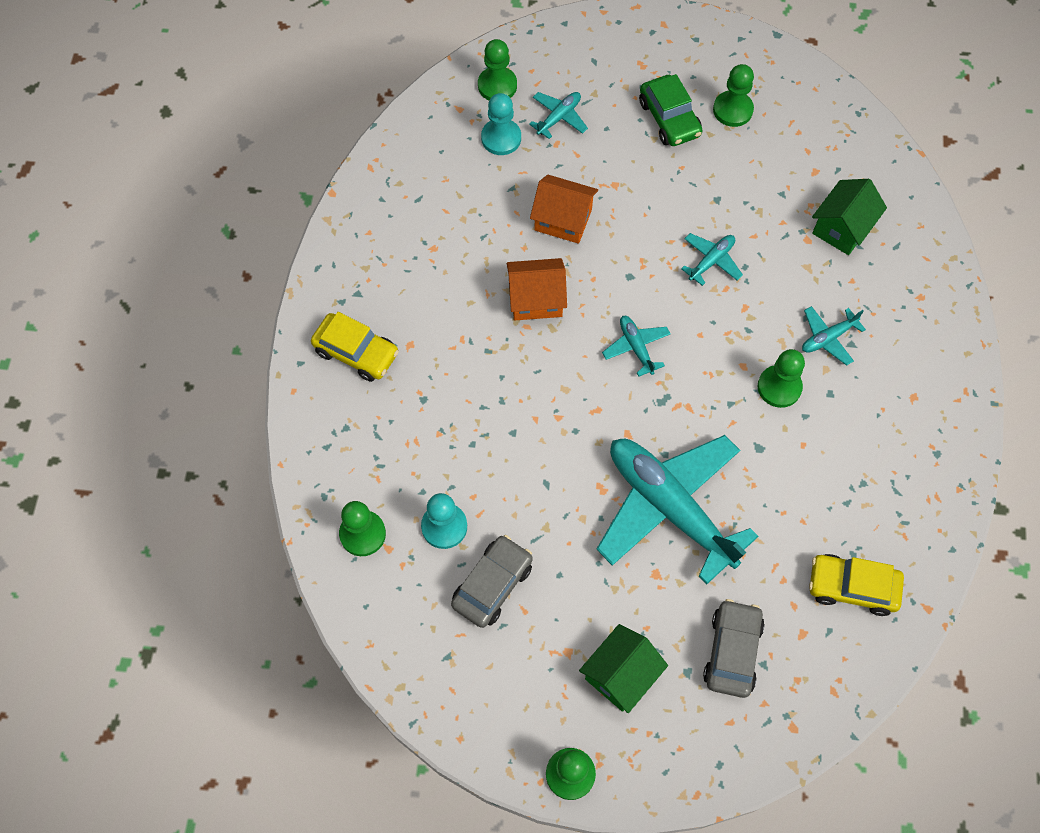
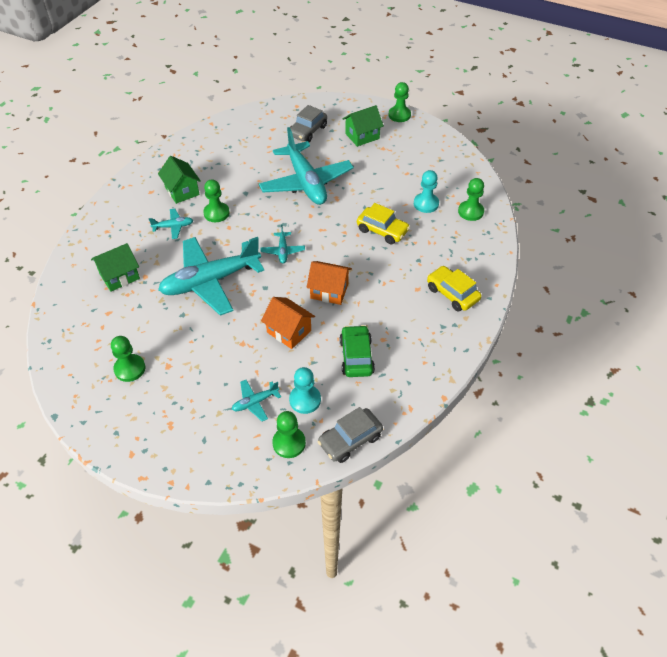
camera: 160 degrees left, 15 degrees down
grey car [451,535,533,628] -> grey car moved to [318,407,383,463]
green car [639,74,703,146] -> green car moved to [340,325,375,377]
turquoise plane [681,233,743,286] -> turquoise plane [158,237,264,316], size x2.36
yellow car [809,554,904,616] -> yellow car moved to [357,203,410,244]
none -> green house [158,156,201,204]

